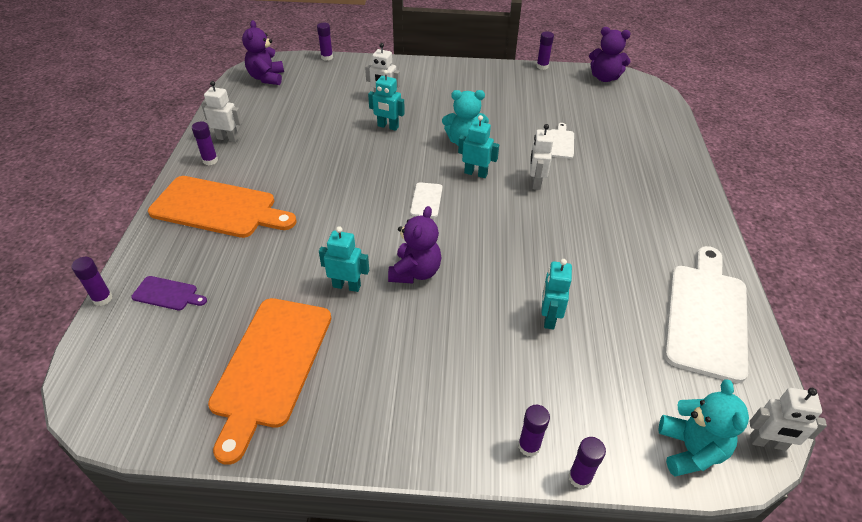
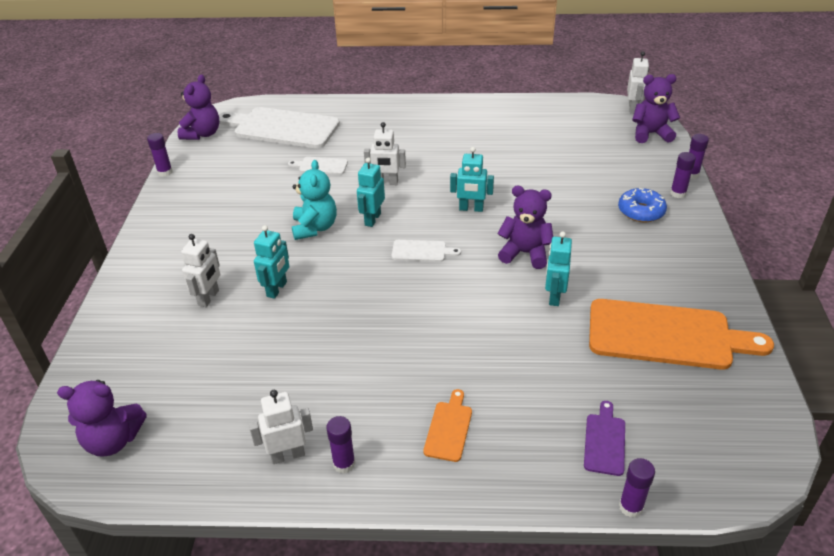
camera: 90 degrees left, 5 degrees down
orange cutting board [148,176,297,238] -> orange cutting board [423,389,472,462], size x0.44
white robot [201,81,242,142] -> white robot turned 60 degrees clockwise [249,390,313,464]
purple glue stick [317,23,333,61] -> none
turquoise robot [541,259,572,329] -> turquoise robot moved to [450,147,494,212]
turquoise teddy bear [659,380,749,477] -> purple teddy bear [632,74,680,143]
white cutting board [665,246,748,383] -> white cutting board moved to [219,107,340,148]
none -> blue donut [618,188,667,222]

